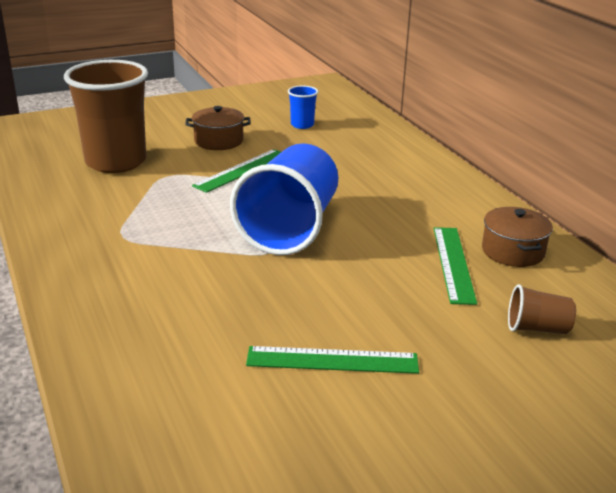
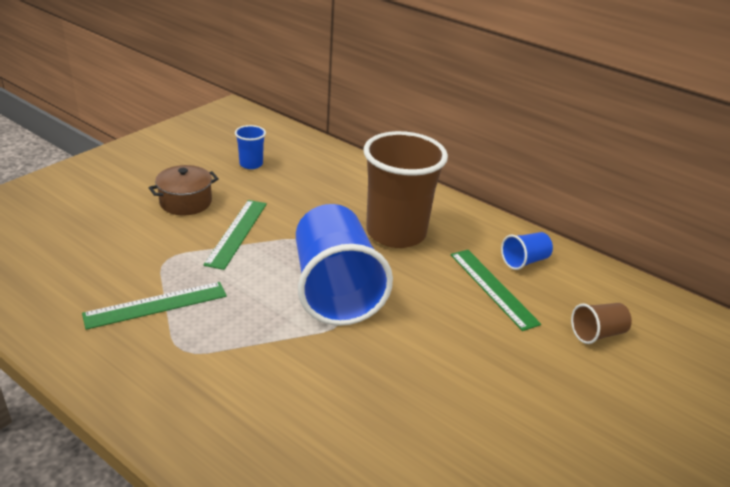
camera: 30 degrees left, 5 degrees up
brown cup [64,60,148,173] -> brown cup moved to [363,131,448,248]
green ruler [246,346,419,374] -> green ruler moved to [82,282,227,330]
brown pot [482,207,553,267] -> blue cup [501,232,553,270]

